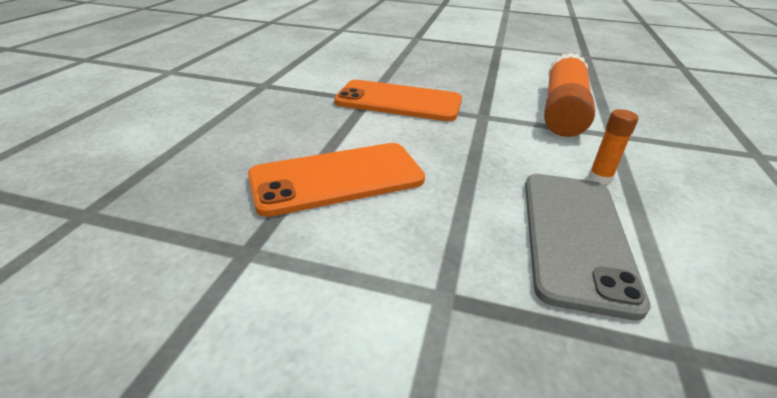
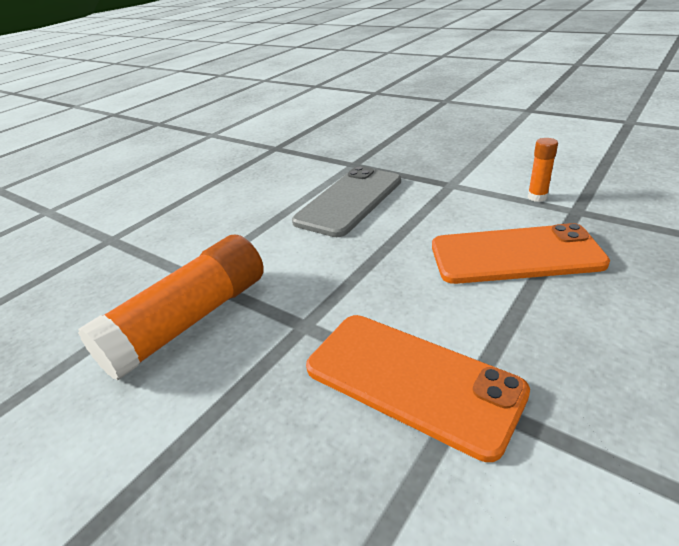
camera: 155 degrees left, 0 degrees up
orange glue stick [589,109,639,185] -> orange glue stick moved to [528,138,558,202]

